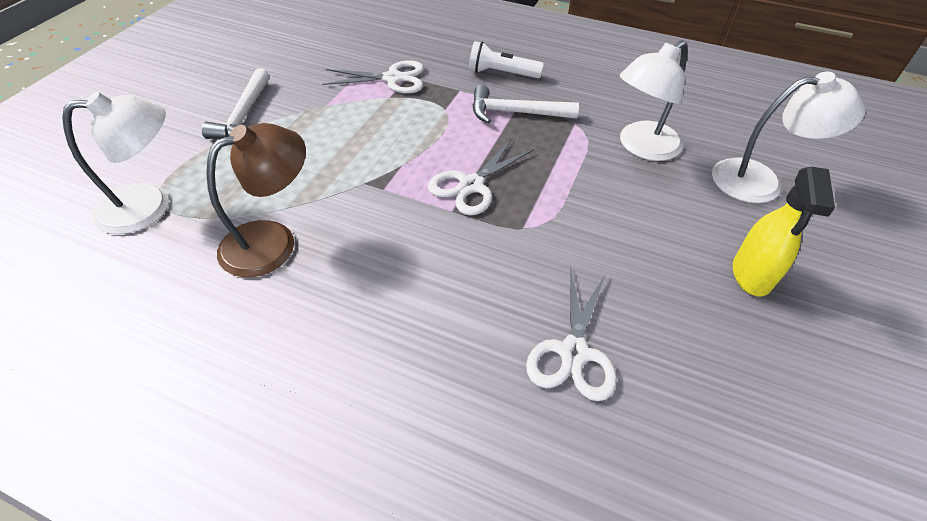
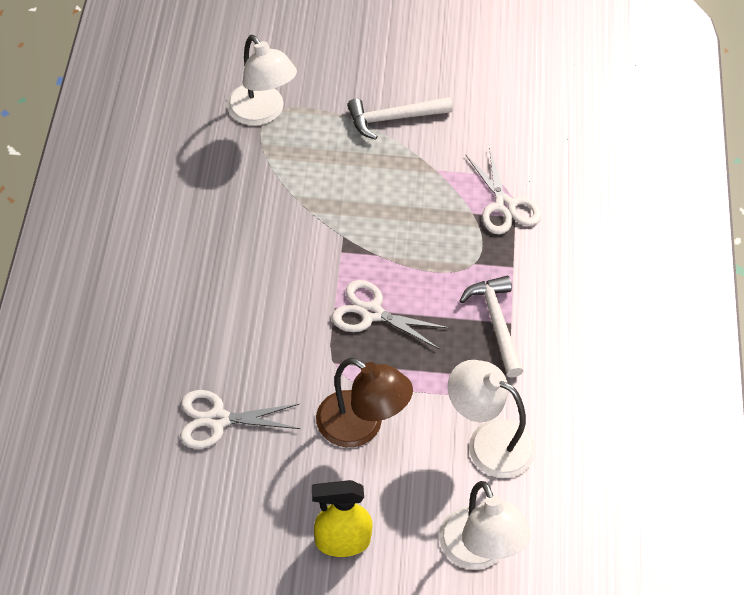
camera: 70 degrees right, 5 degrees up
brown lamp [207,123,306,277] -> brown lamp moved to [316,358,413,447]
white flashlight [469,41,544,78] -> none

